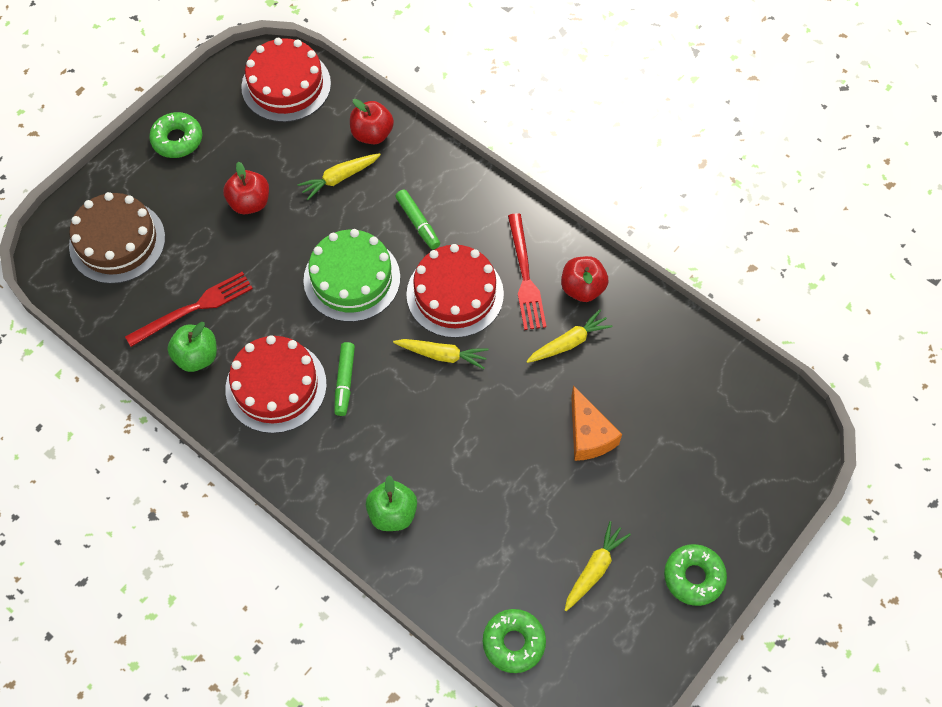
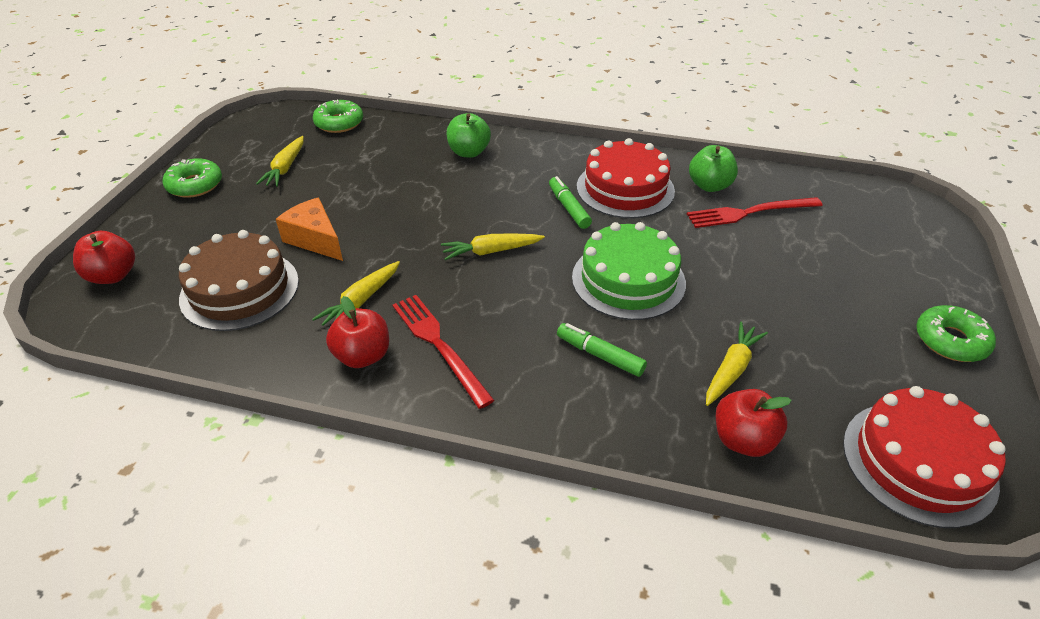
camera: 155 degrees right, 20 degrees down
brown cake [69,192,165,284] -> brown cake moved to [179,230,299,331]
red fork [125,272,253,347] -> red fork turned 45 degrees clockwise [687,197,823,228]
red apple [223,161,269,214] -> red apple moved to [73,231,135,284]
red cake [406,244,504,338] -> none

